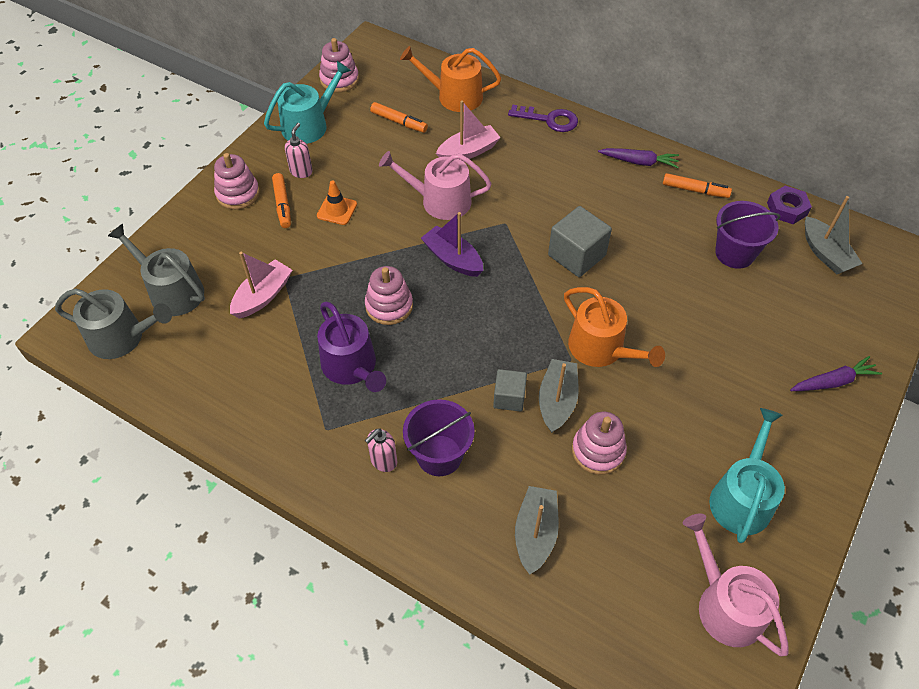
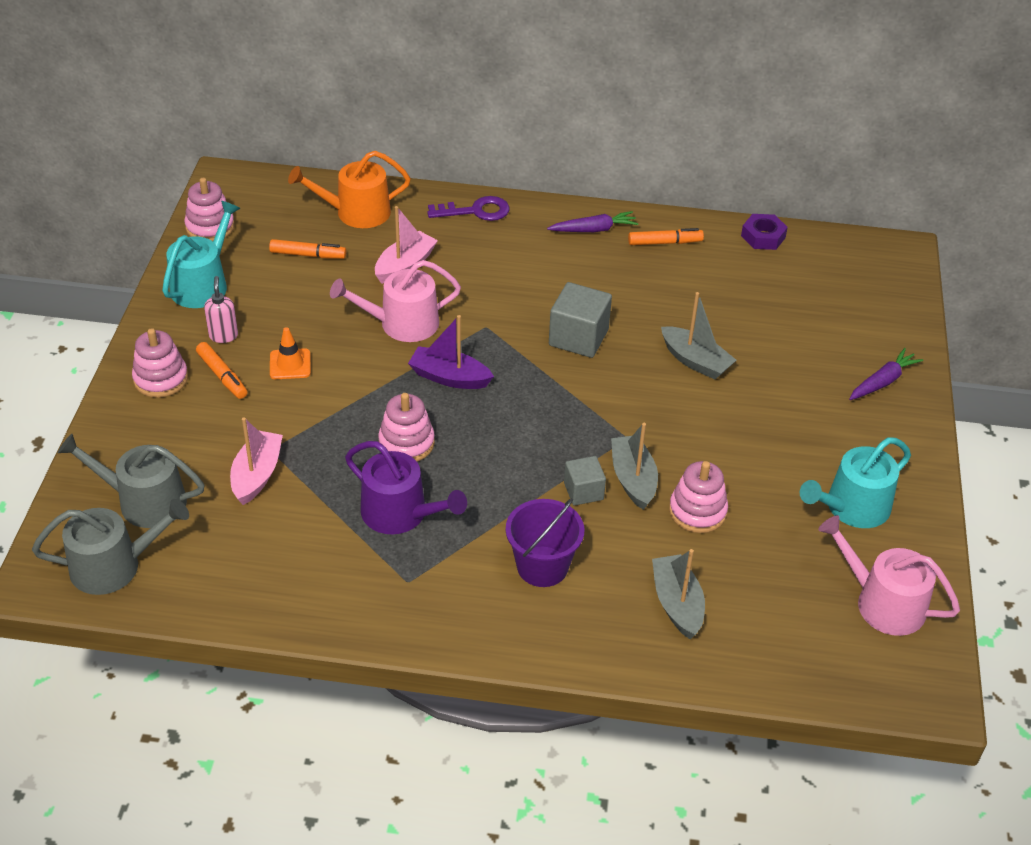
camera: 25 degrees left, 10 degrees down
pink soap dispenser [365,428,397,472] -> none
orange watering can [564,287,665,367] -> none
turquoise watering can [709,408,785,543] -> turquoise watering can turned 120 degrees counterclockwise [800,437,911,528]
purple bucket [715,201,780,269] -> none
grey boat [805,196,863,274] -> grey boat moved to [661,292,736,380]

